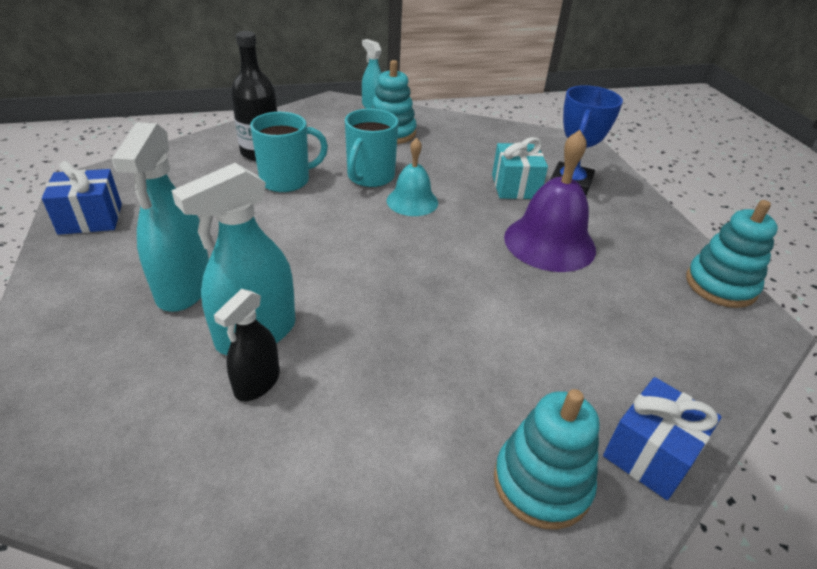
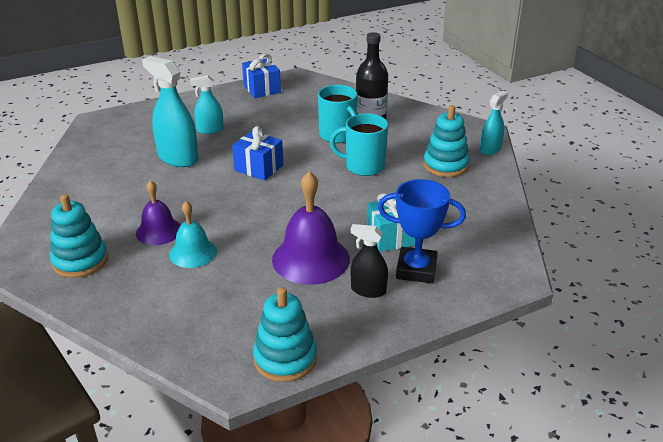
camera: 80 degrees right, 5 degrees down
turquoise spray bottle [111,122,209,312] -> turquoise spray bottle [190,75,224,134], size x0.59
black spray bottle [214,289,280,401] -> black spray bottle moved to [351,224,388,298]
turquoise bell [387,138,438,216] -> turquoise bell moved to [169,201,217,268]
blue gift [603,377,721,500] -> blue gift moved to [232,126,283,181]
none -> purple bell [136,180,181,245]

